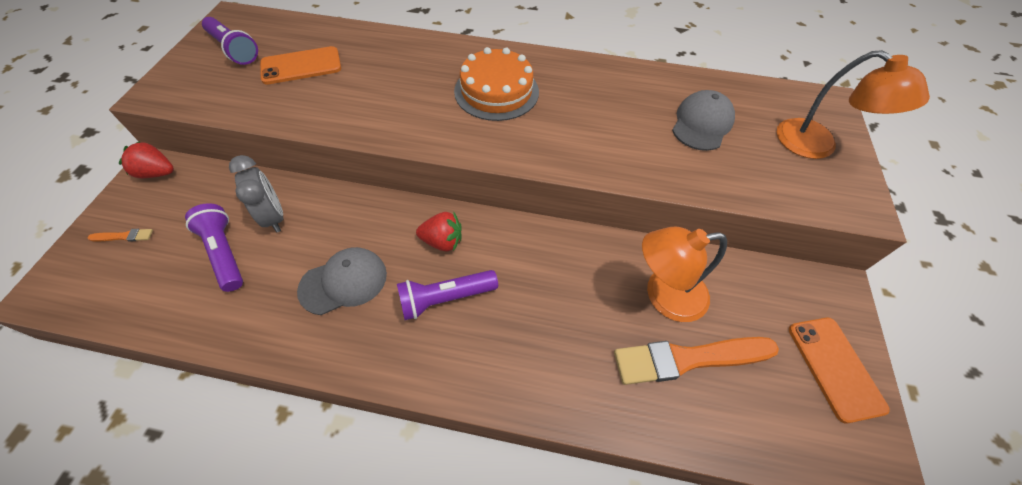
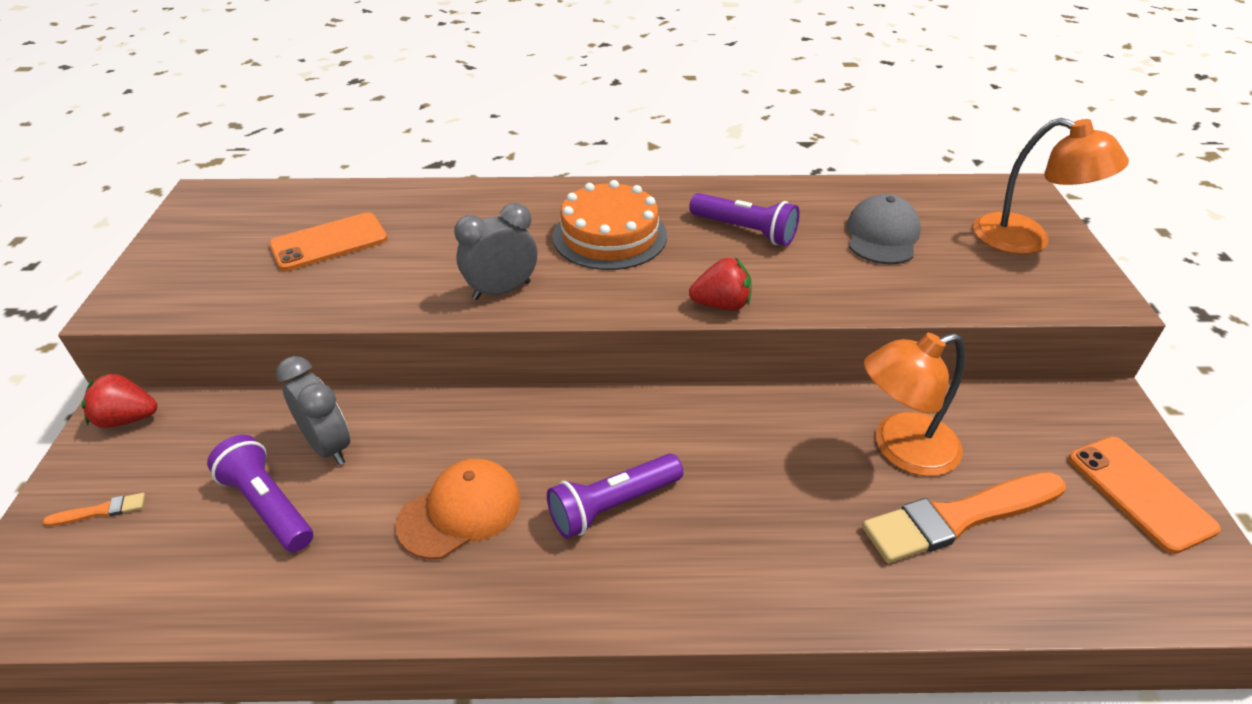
camera: 10 degrees left, 15 degrees down
purple flashlight [202,17,258,65] -> purple flashlight moved to [689,193,800,246]
grey cap [297,247,387,315] -> orange cap [396,459,520,559]
red strawberry [416,212,462,251] -> red strawberry moved to [689,258,752,310]
none -> grey clock [454,203,537,300]

